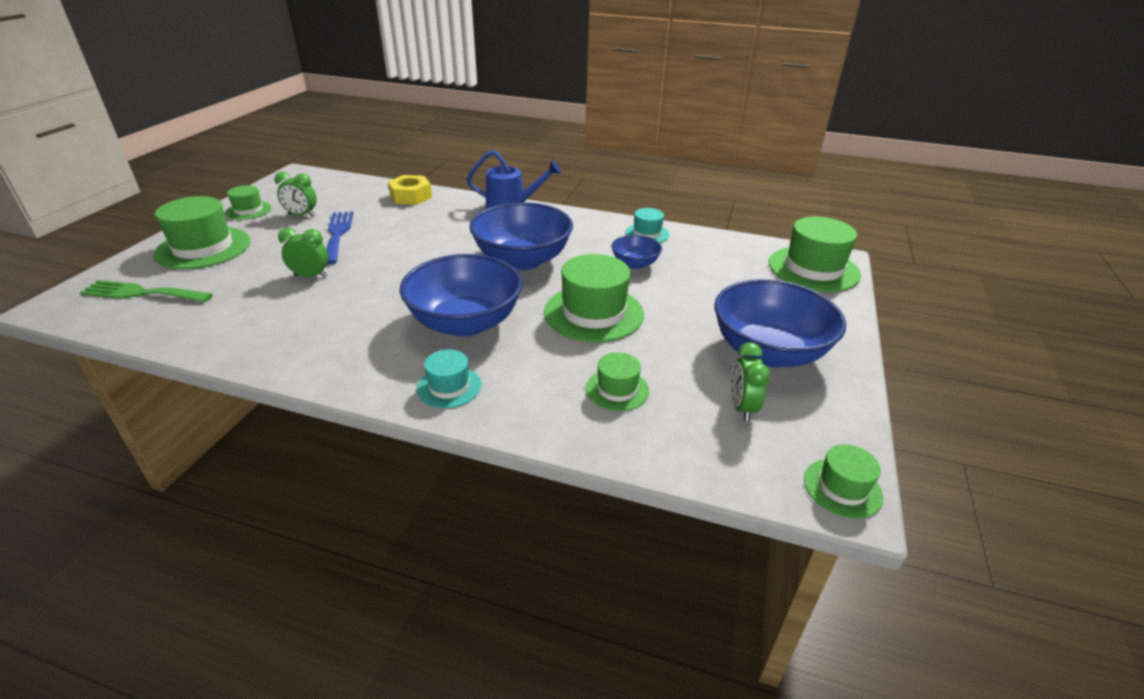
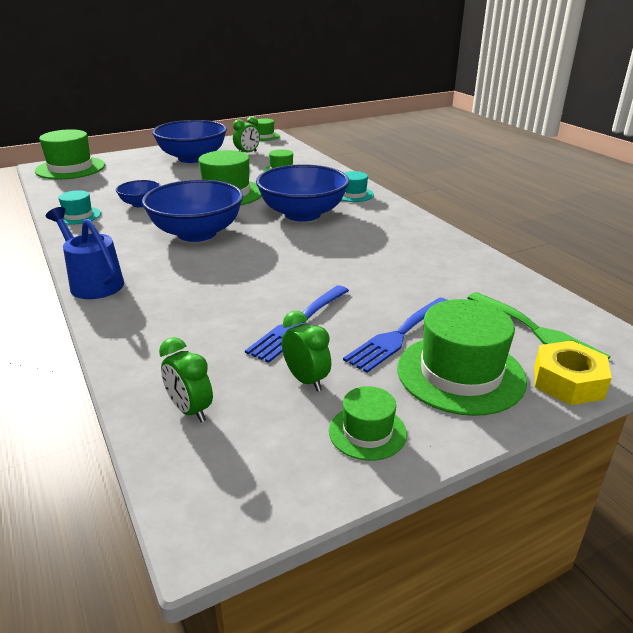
camera: 135 degrees left, 5 degrees down
green clock [278,228,328,278] -> green clock moved to [159,337,213,422]
yellow nut [388,175,432,205] -> yellow nut moved to [535,341,612,405]
none -> blue fork [343,297,447,373]

